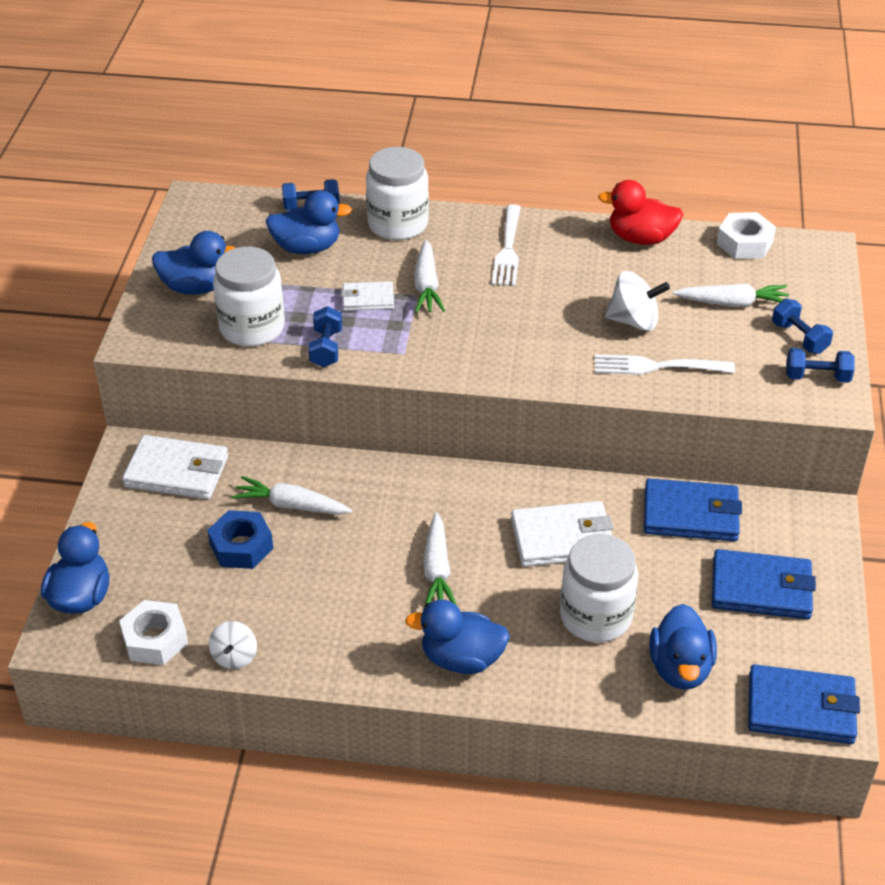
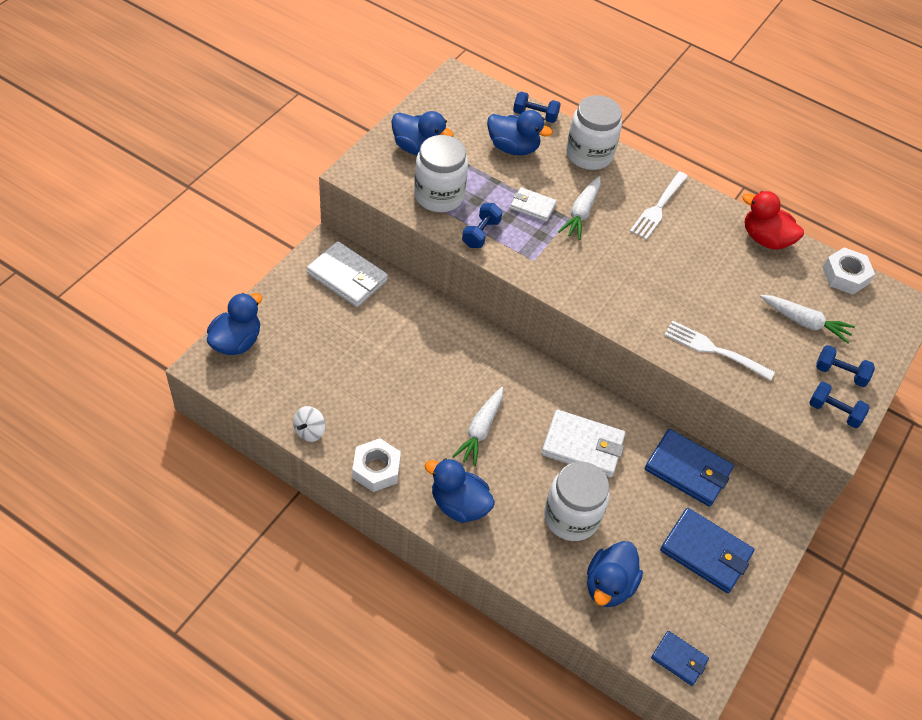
camera: 20 degrees right, 10 degrees up
white nut [119,600,188,665] -> white nut moved to [352,438,401,492]
blue nut [208,510,273,569] -> none
white carrot [232,476,352,515] -> none
white spinning top [605,271,670,331] -> none
blue wallet [748,664,860,744] -> blue wallet [651,631,709,686], size x0.58
blue dumbbell [772,299,833,354] -> blue dumbbell turned 60 degrees counterclockwise [816,345,875,387]

